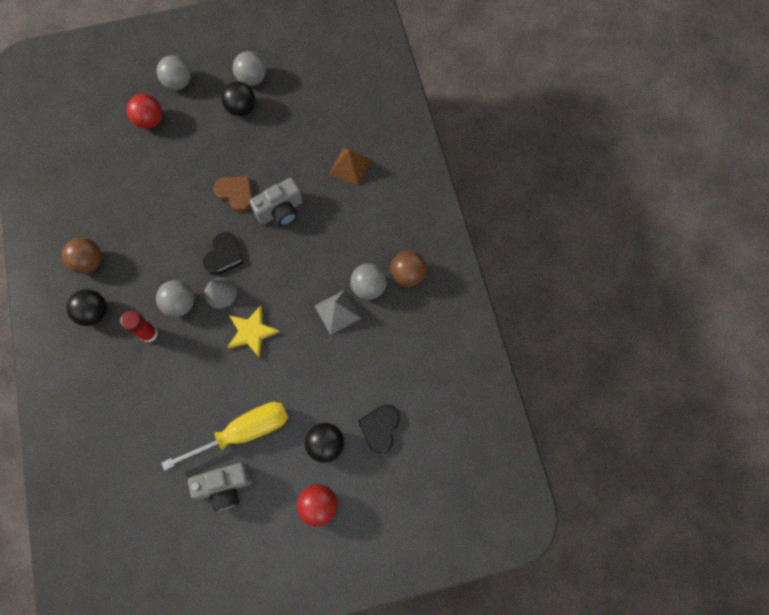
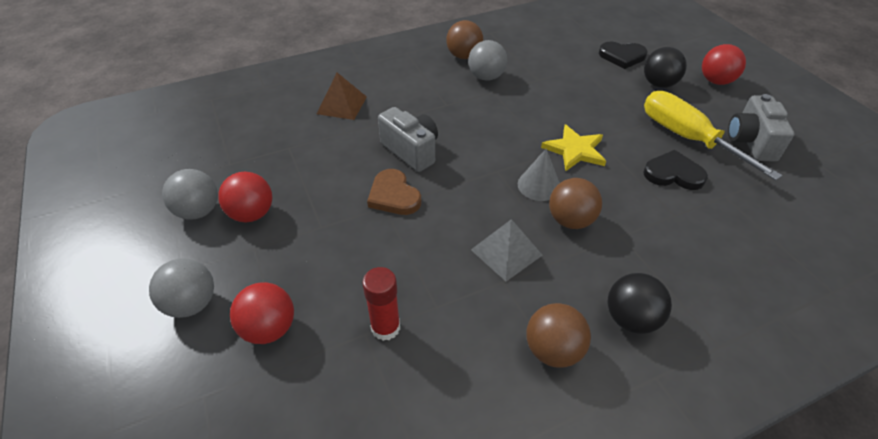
camera: 100 degrees left, 25 degrees down
red glue stick [120,311,158,342] -> red glue stick moved to [362,267,400,341]
grey ball [156,280,194,317] -> brown ball [549,178,602,229]
grey camera [188,463,252,511] -> grey camera turned 150 degrees counterclockwise [728,94,795,162]
black heart [203,232,244,275] -> black heart moved to [643,150,708,190]
brown heart [213,176,253,212] -> brown heart turned 60 degrees counterclockwise [367,169,421,215]
black ball [221,81,255,116] -> red ball [218,172,272,222]
grey pyramid [314,290,361,335] -> grey pyramid moved to [471,219,542,281]

